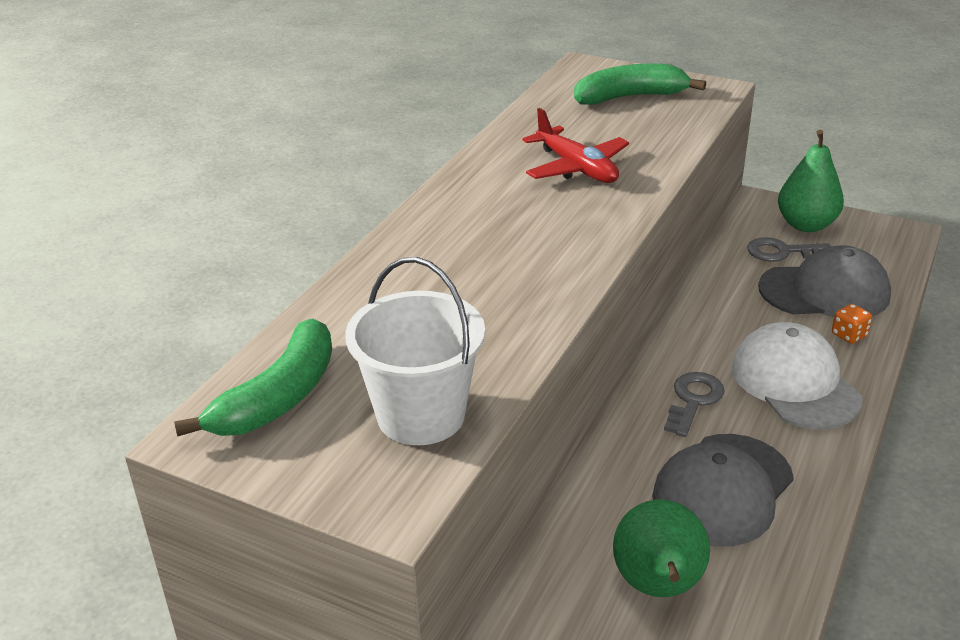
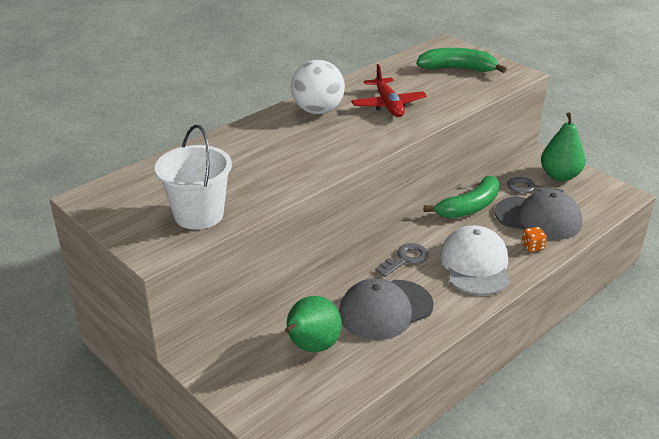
camera: 20 degrees right, 0 degrees up
green banana [174,319,332,436] -> green banana moved to [424,176,500,218]
none -> white ball [291,60,345,114]

